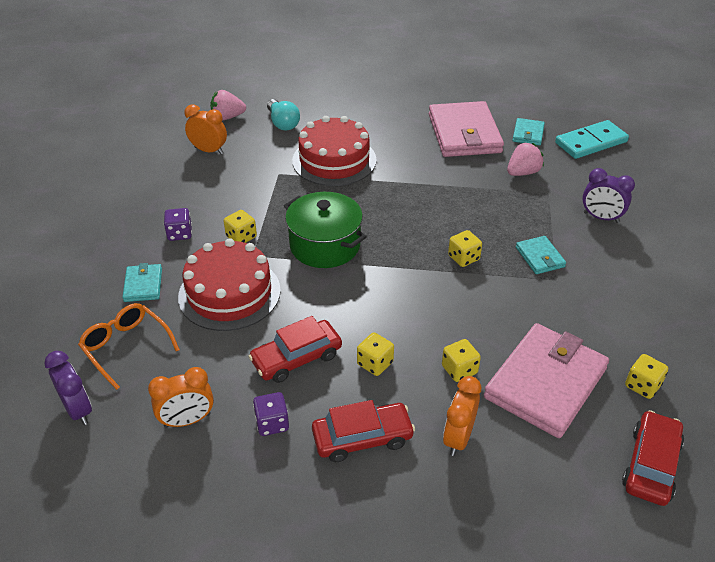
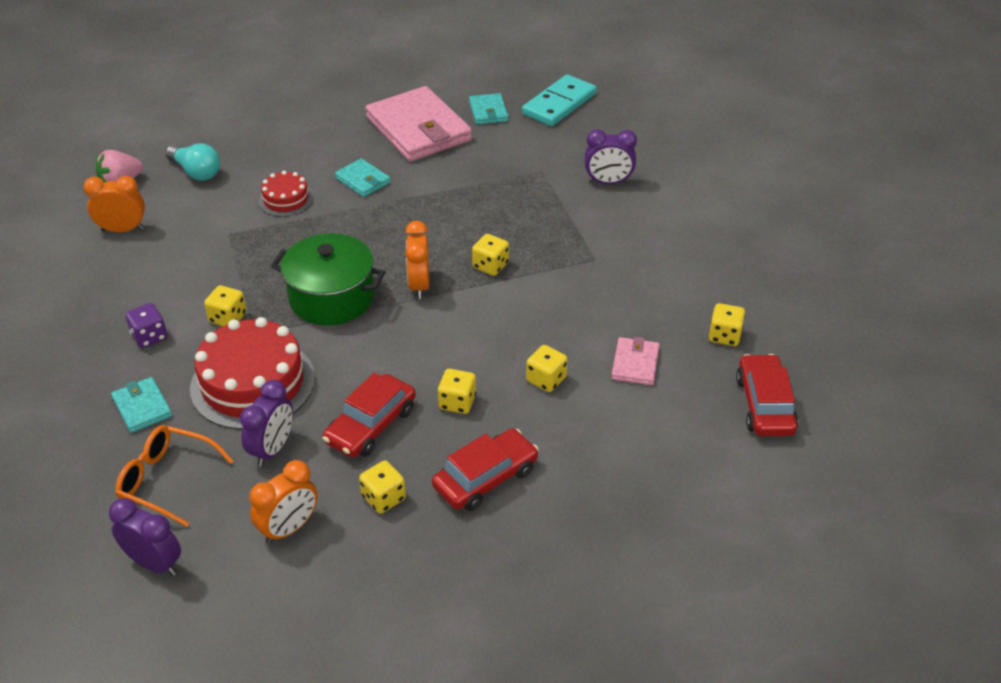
camera: 25 degrees left, 0 degrees up
purple dice [253,392,289,436] -> yellow dice [359,460,406,514]
red cake [292,116,377,186] -> red cake [259,170,313,217], size x0.52
orange clock [443,376,481,456] -> orange clock moved to [405,221,429,299]
pink wallet [484,323,609,438] -> pink wallet [611,337,660,385], size x0.47
pink strawberry [507,142,544,176] -> none
turquoise wallet [516,236,566,274] -> turquoise wallet moved to [335,158,390,197]
none -> purple clock [240,380,293,467]

